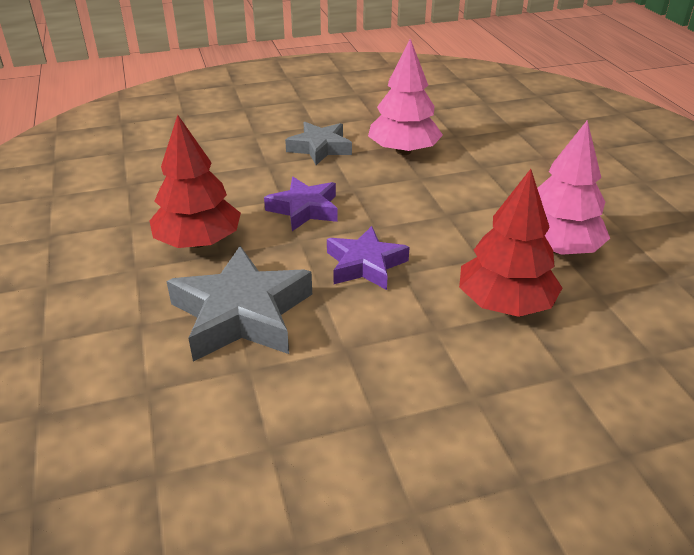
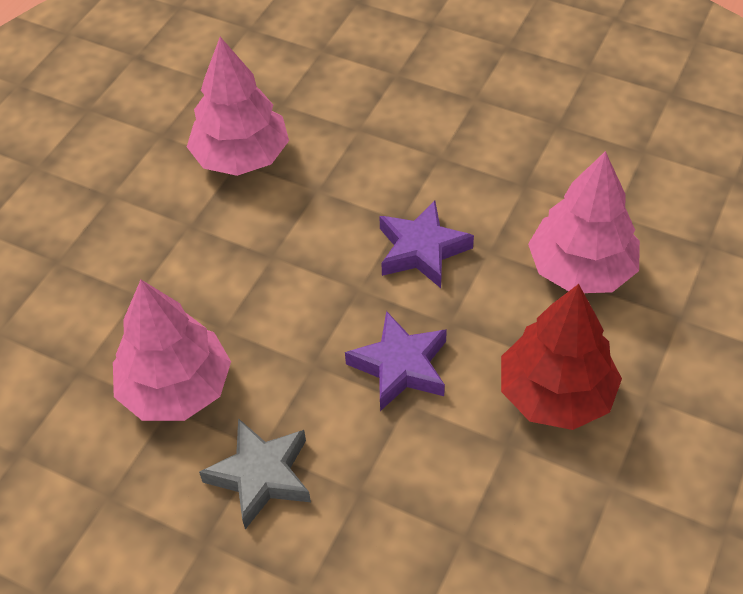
camera: 135 degrees left, 15 degrees up
grey star [166,246,312,361] -> pink tree [528,151,640,293]
red tree [459,169,562,317] -> none

